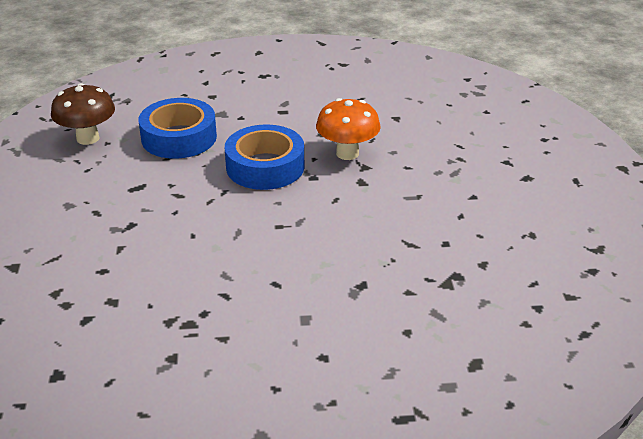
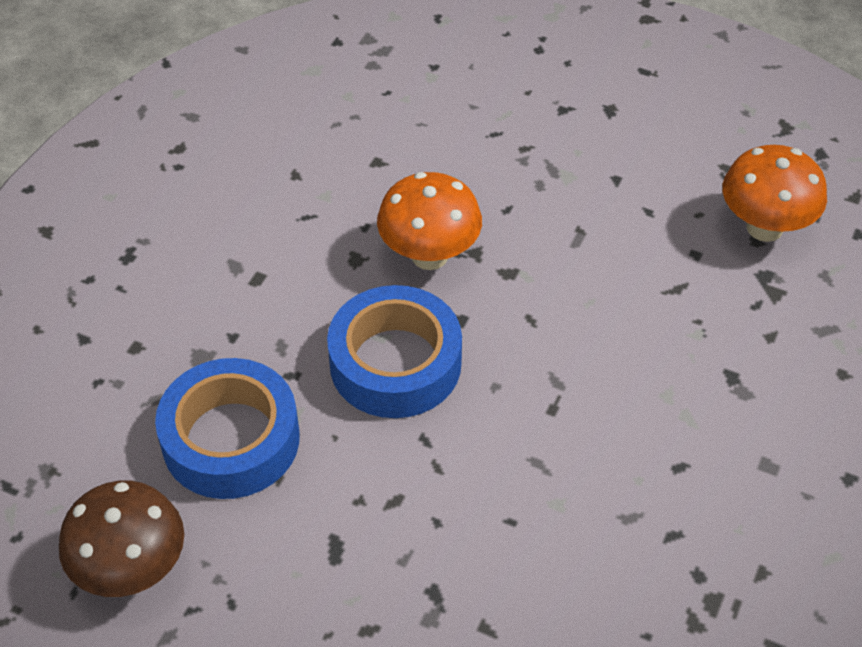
camera: 60 degrees left, 15 degrees up
none -> orange mushroom [722,145,827,242]

